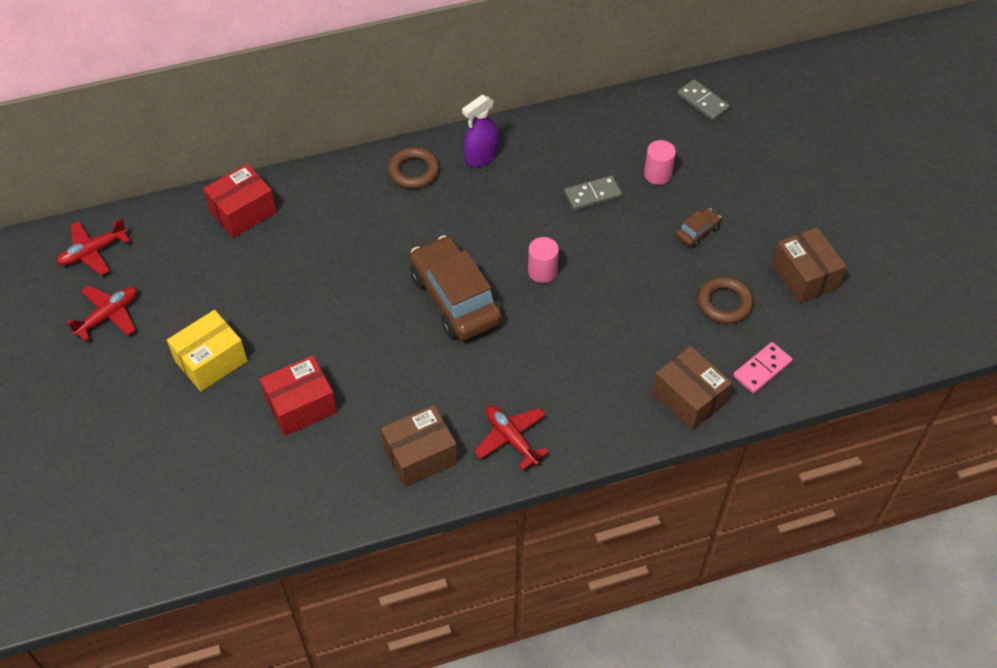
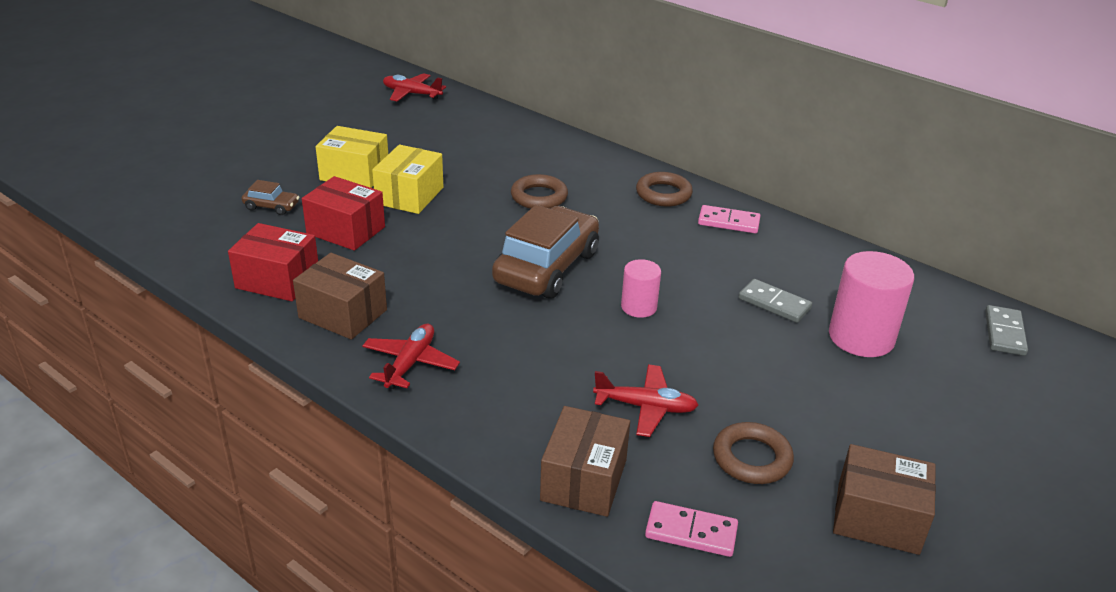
camera: 55 degrees right, 20 degrees down
red plane [66,285,137,341] -> red plane moved to [593,364,698,437]
red box [203,164,277,238] -> red box moved to [228,223,318,301]
purple spray bottle [462,95,499,167] -> pink domino [698,205,760,233]
pink cylinder [644,140,676,185] -> pink cylinder [829,251,914,357], size x1.75
brown car [676,208,721,247] -> brown car moved to [242,180,299,215]
brown box [772,227,847,303] -> brown box turned 75 degrees clockwise [833,444,936,555]
none -> yellow box [372,145,443,214]
none -> brown ring [511,174,568,209]

